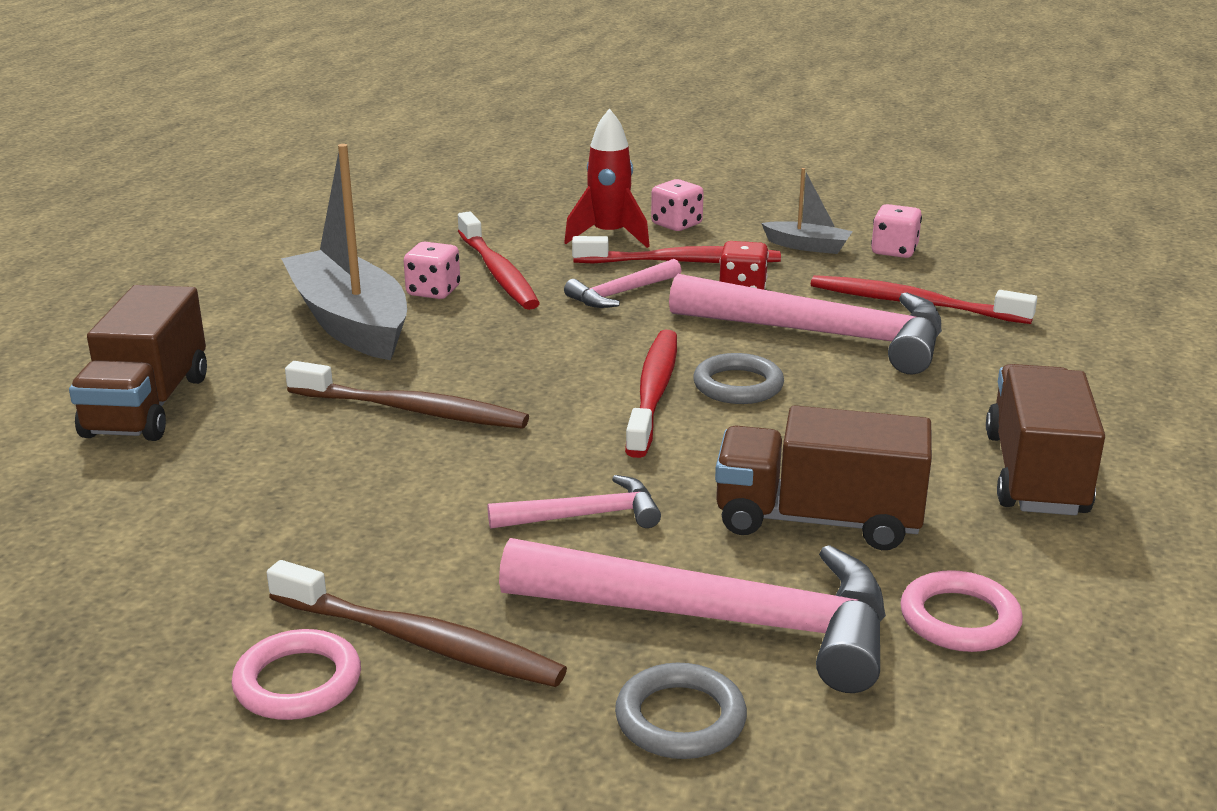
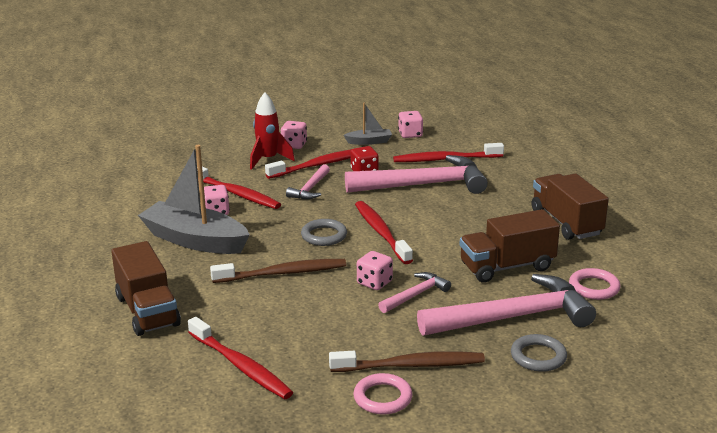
camera: 30 degrees left, 0 degrees up
grey ring [693,353,784,404] -> grey ring moved to [301,219,347,246]
none -> red toothbrush [188,317,293,399]
none -> pink dice [357,251,393,290]

